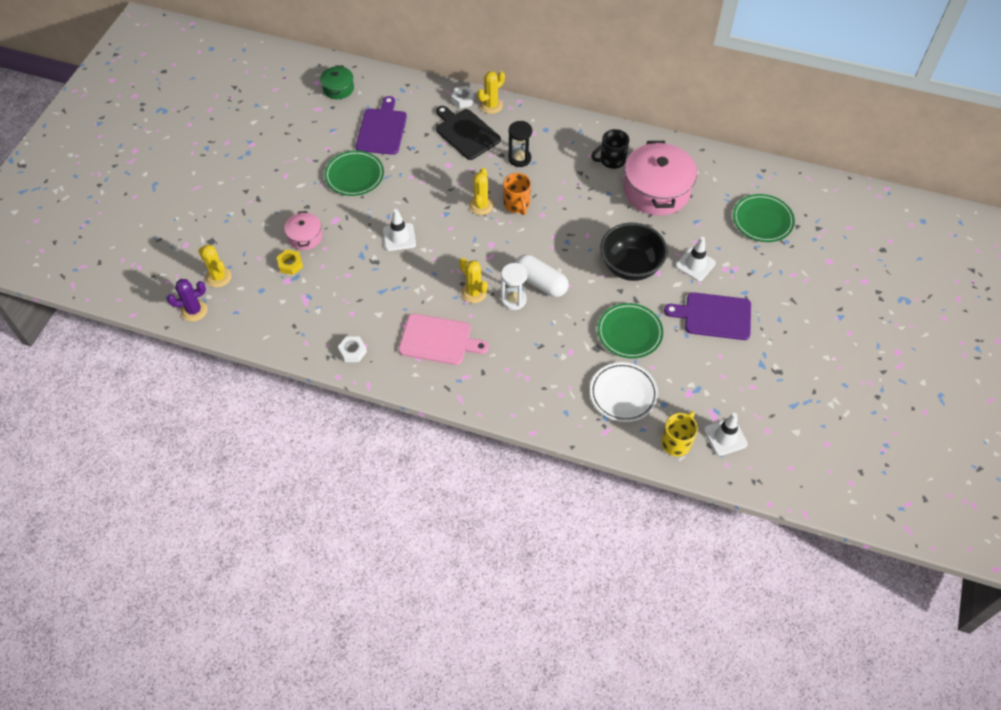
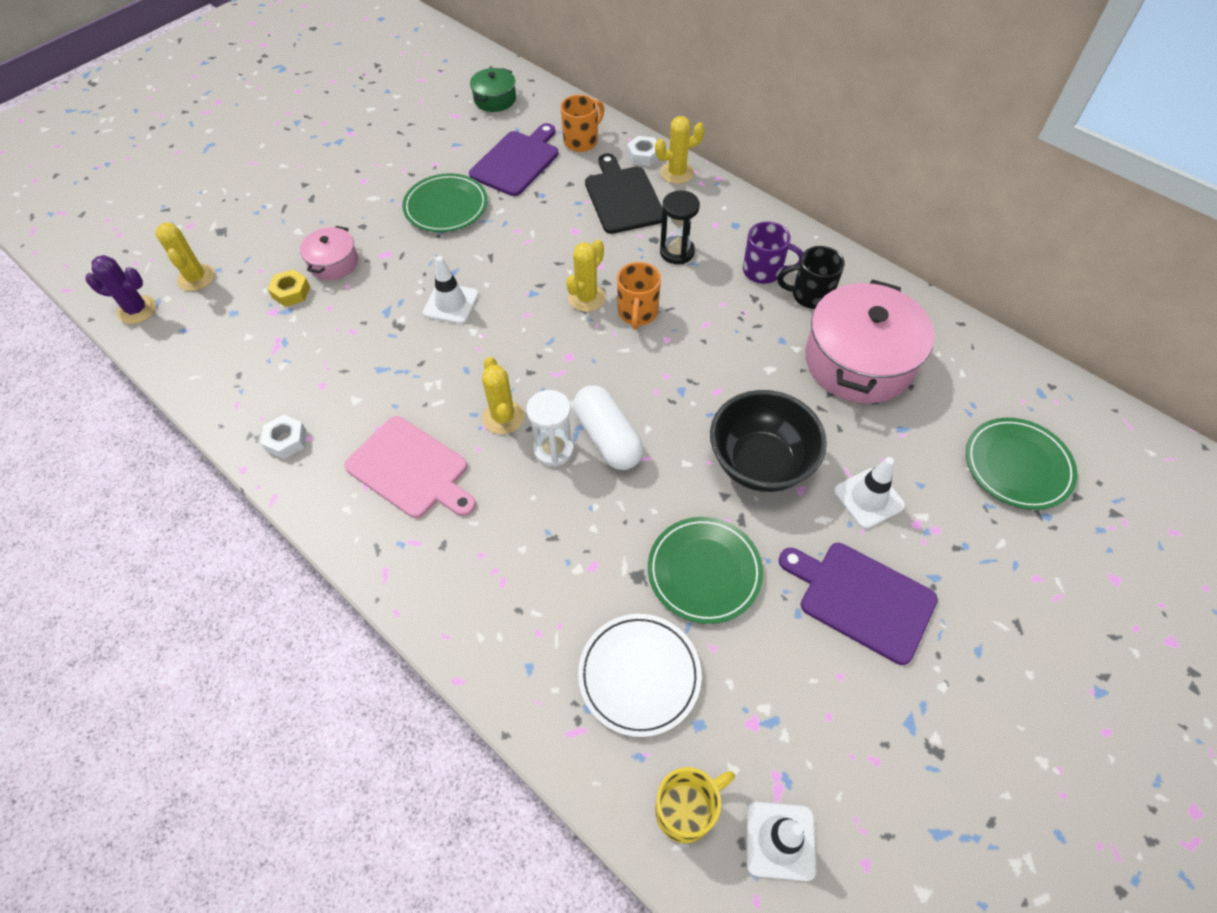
camera: 25 degrees right, 0 degrees up
none -> orange mug [561,95,605,152]
none -> purple mug [743,221,803,284]

